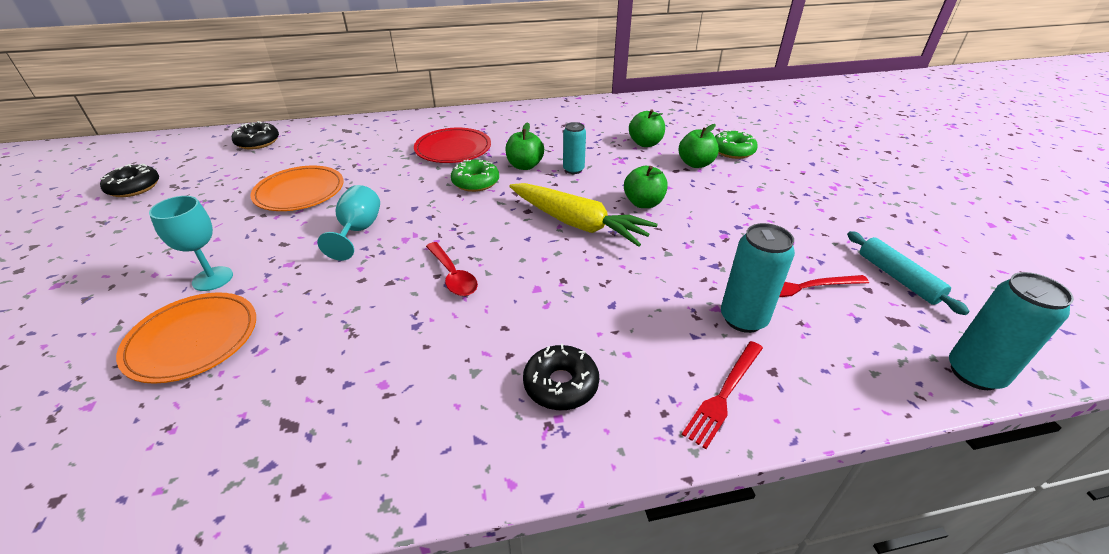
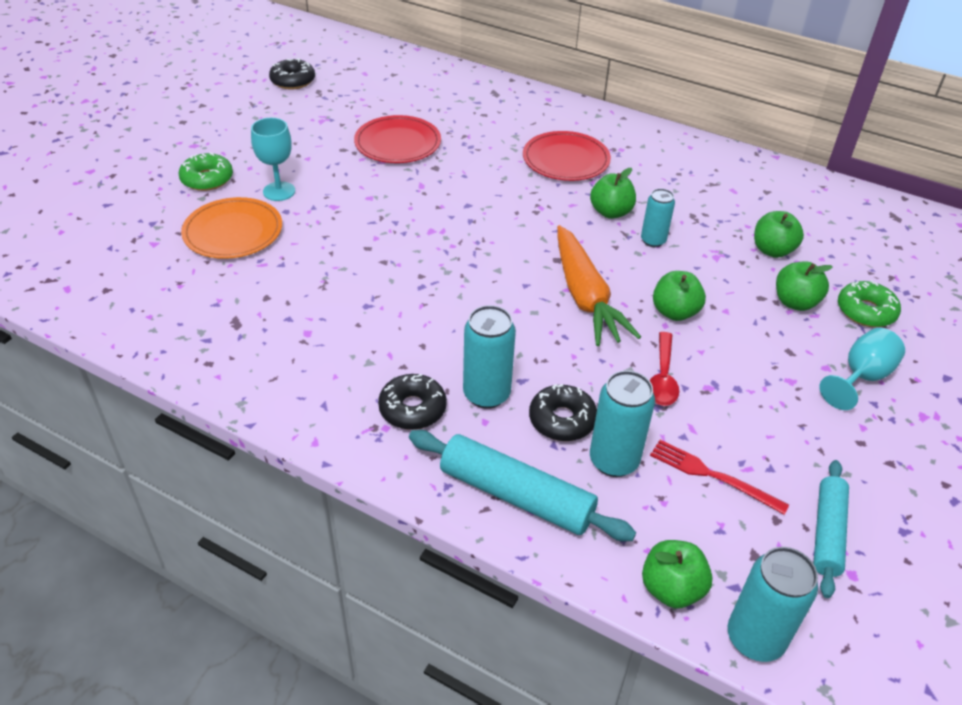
camera: 40 degrees right, 5 degrees up
black donut [232,121,279,149] -> black donut moved to [529,384,597,441]
orange plate [250,166,344,211] -> red plate [354,115,441,163]
turquoise goblet [317,185,380,261] -> turquoise goblet moved to [819,328,905,410]
red spoon [426,242,478,296] -> red spoon moved to [650,332,679,406]
green donut [451,160,499,192] -> green donut moved to [179,152,233,191]
yellow carrot [509,183,658,247] -> orange carrot [557,225,641,346]
red fork [682,341,763,449] -> turquoise rolling pin [409,430,636,541]
none -> turquoise can [463,305,516,409]
none -> green apple [642,540,713,608]

